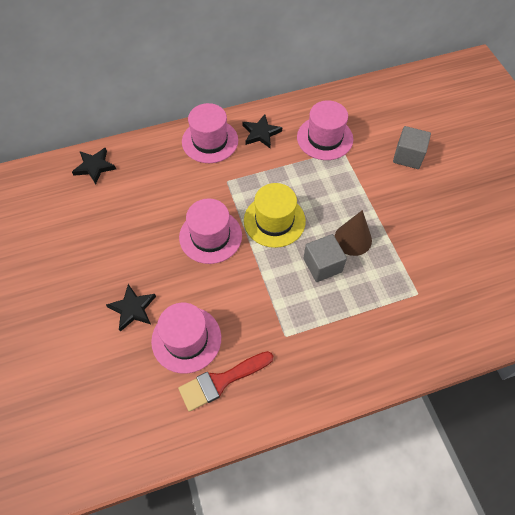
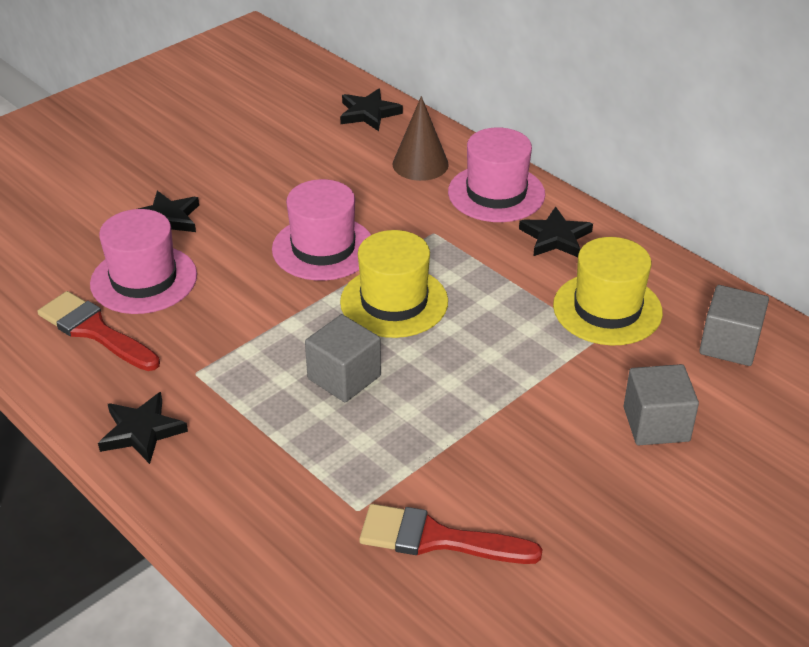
camera: 65 degrees right, 20 degrees down
pink hat [297,100,353,160] -> yellow hat [553,237,663,345]
brown cone [335,210,372,256] -> brown cone moved to [392,96,449,181]
none -> black star [98,392,188,464]
none -> red brush [359,504,543,564]
none -> grey cube [699,285,769,366]

